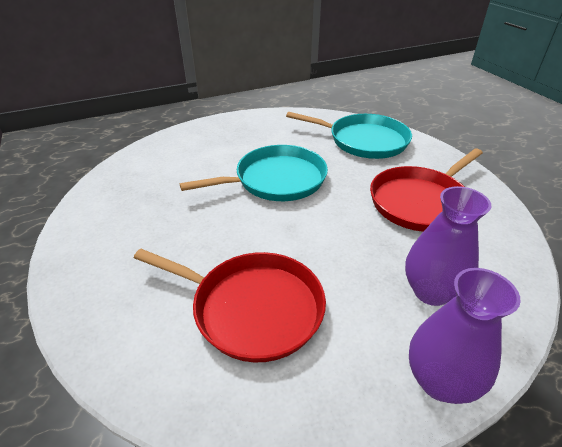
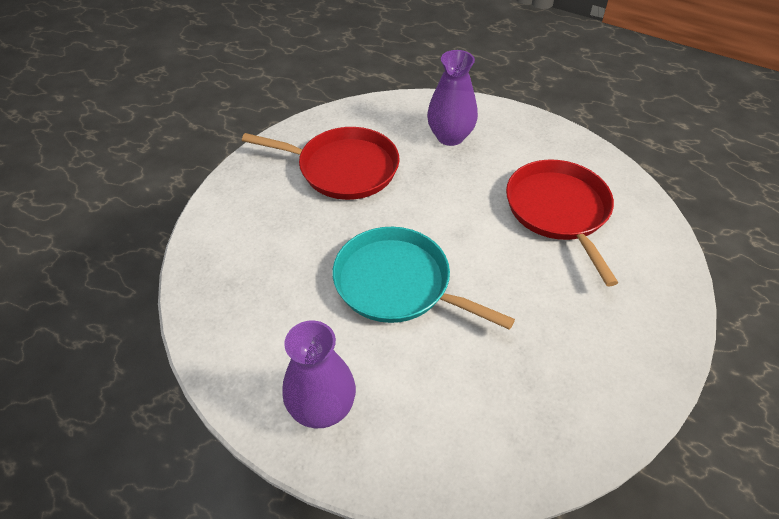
camera: 125 degrees left, 10 degrees up
turquoise pan [286,112,412,159] -> none
purple vase [409,268,521,404] -> purple vase moved to [282,321,356,428]

